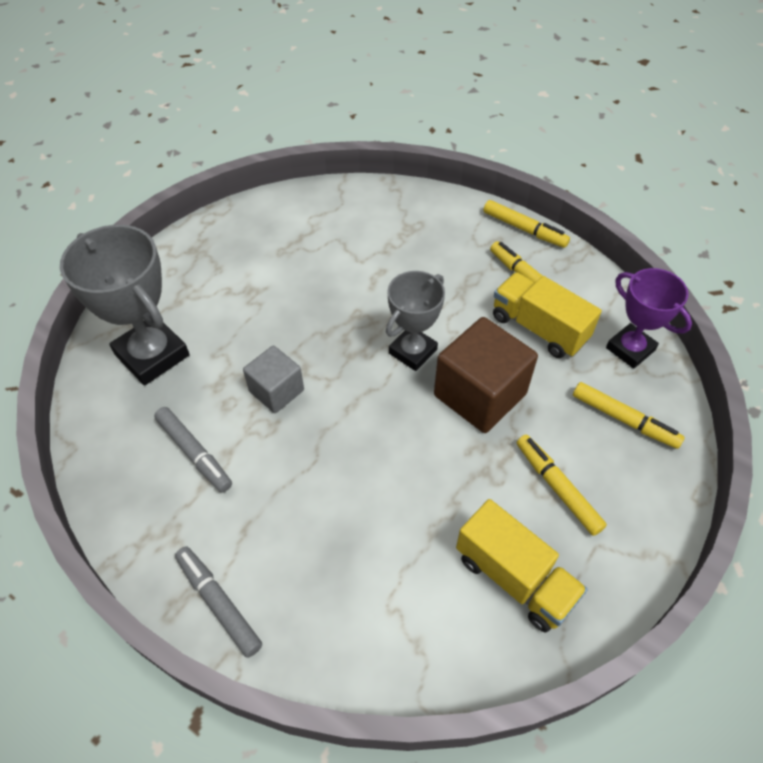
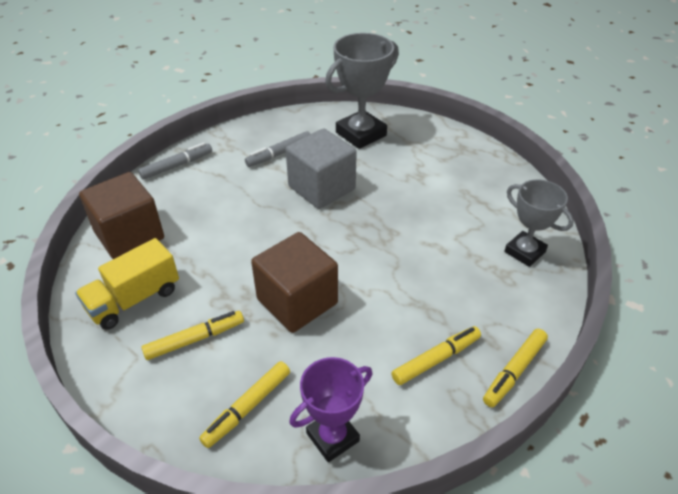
camera: 95 degrees right, 10 degrees down
grey cube [243,345,304,413] -> grey cube [286,128,357,209], size x1.68
grey trophy [386,271,445,371] -> grey trophy moved to [504,180,574,267]
yellow truck [493,272,602,358] -> none
none -> brown cube [79,172,164,259]

